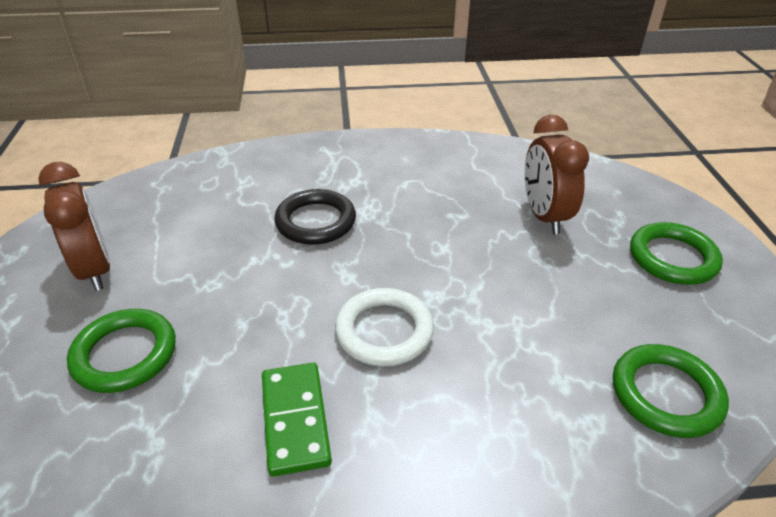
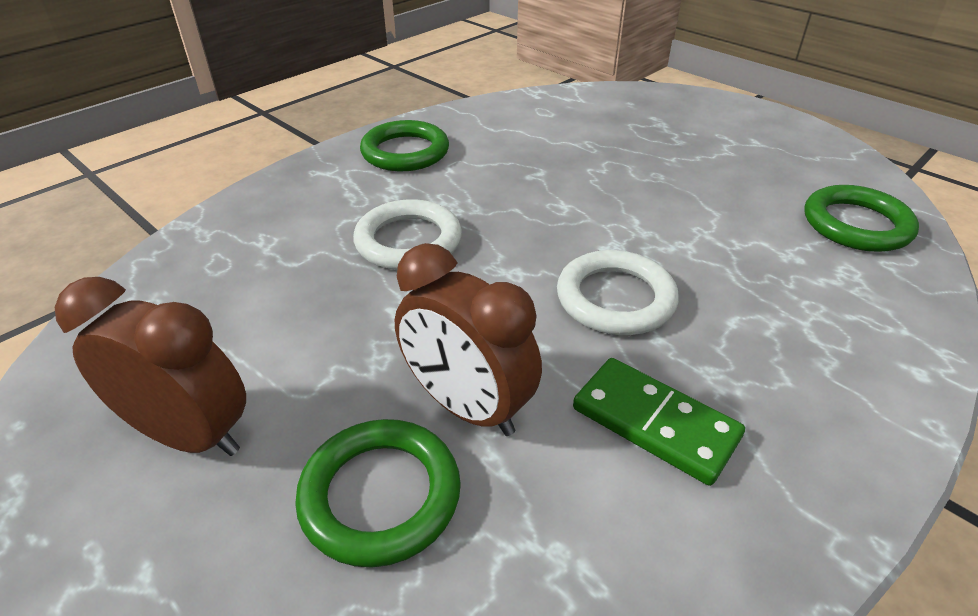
camera: 40 degrees left, 0 degrees up
black ring [274,189,356,245] -> white ring [353,199,462,270]
brown clock [525,115,589,234] -> brown clock moved to [395,243,542,436]
green ring [630,222,723,285] -> green ring moved to [360,120,449,171]

